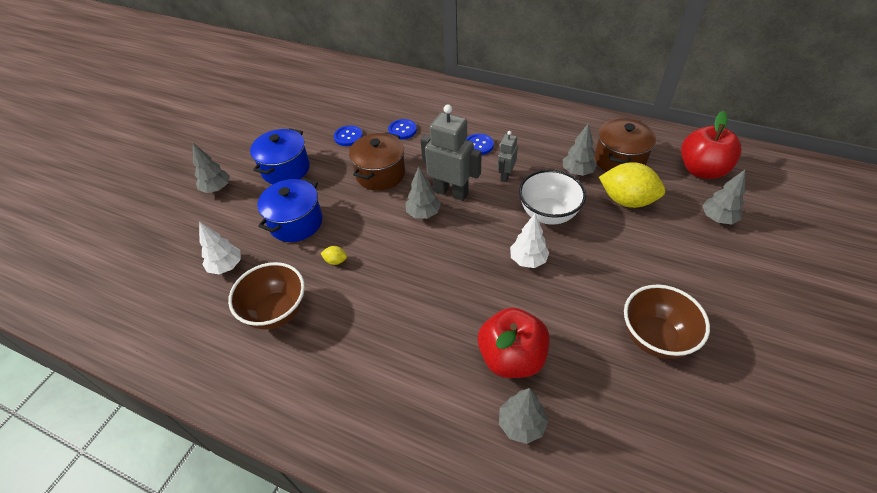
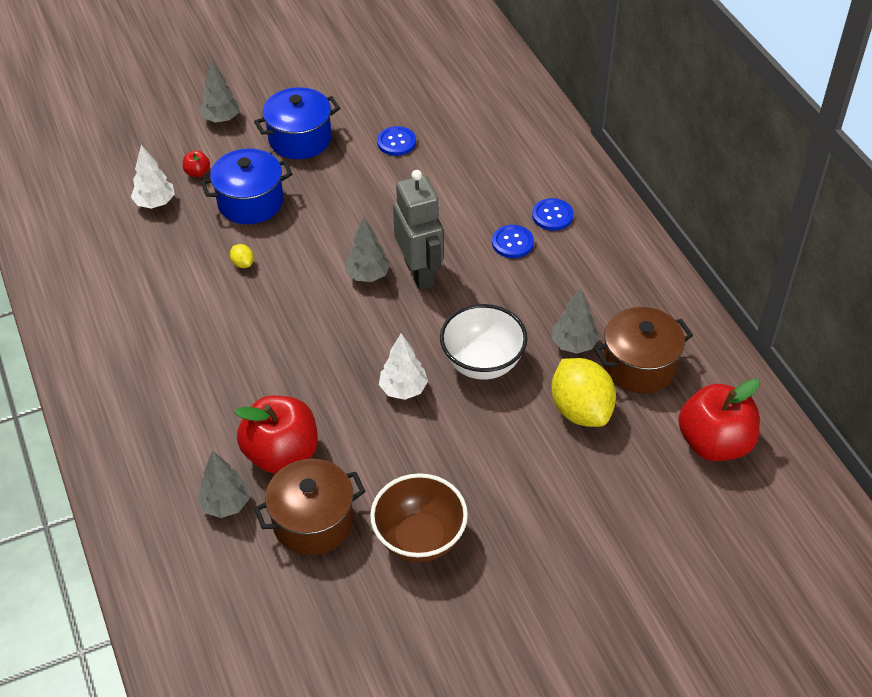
camera: 40 degrees right, 0 degrees up
brown bowl [228,262,305,330] -> none
brown pot [349,132,405,191] -> brown pot moved to [254,459,365,555]
blue button [388,119,417,140] -> blue button moved to [532,198,574,231]
grey robot [497,131,518,182] -> none
grey tree [702,170,745,224] -> none
none -> red apple [183,151,210,177]

